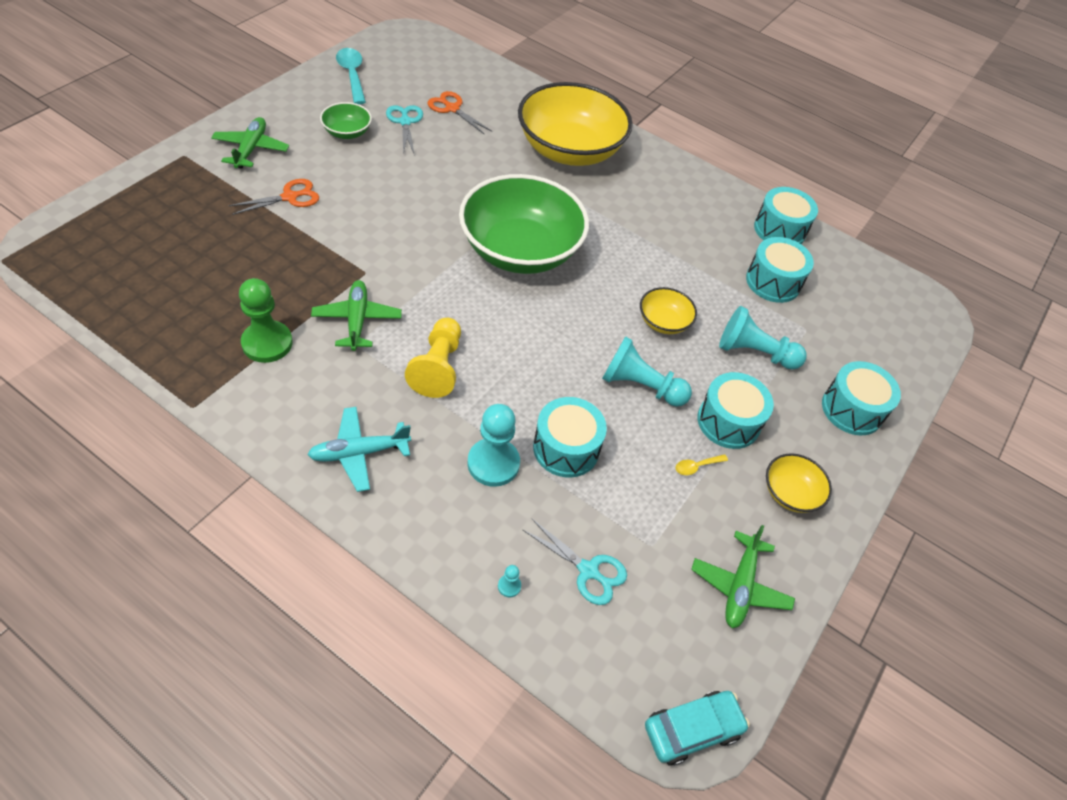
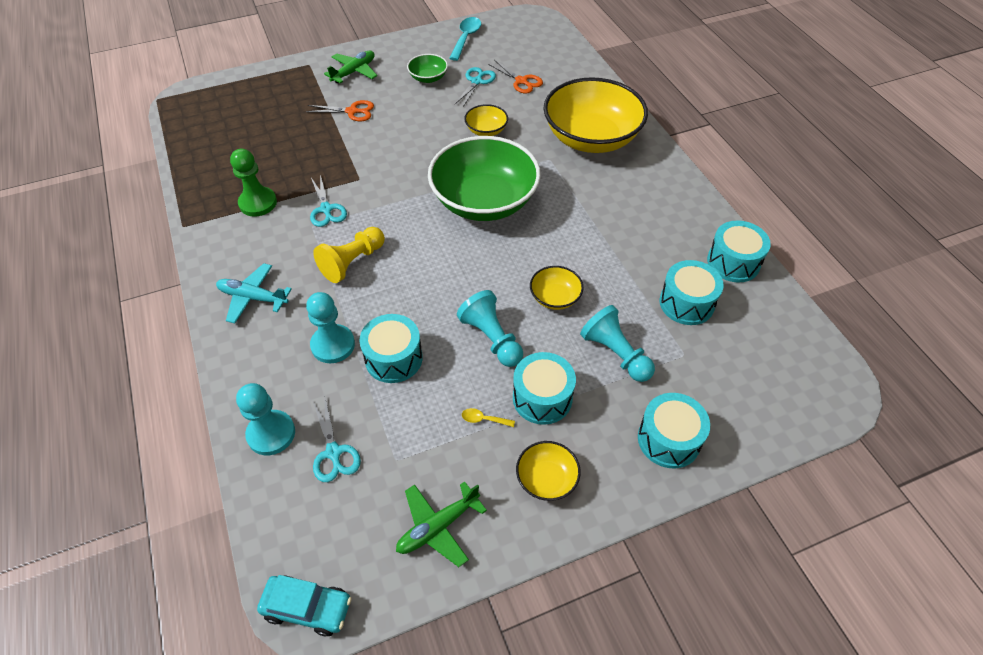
camera: 40 degrees right, 0 degrees up
green plane [311,280,402,351] -> turquoise scissors [310,175,347,227]
orange scissors [428,91,492,135] -> orange scissors turned 150 degrees clockwise [488,60,543,93]
turquoise pawn [498,565,521,597] -> turquoise pawn [236,383,295,455], size x2.46
none -> yellow bowl [464,104,508,136]

